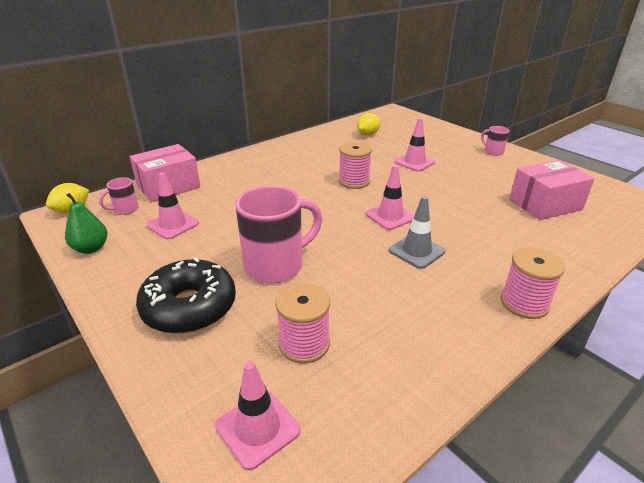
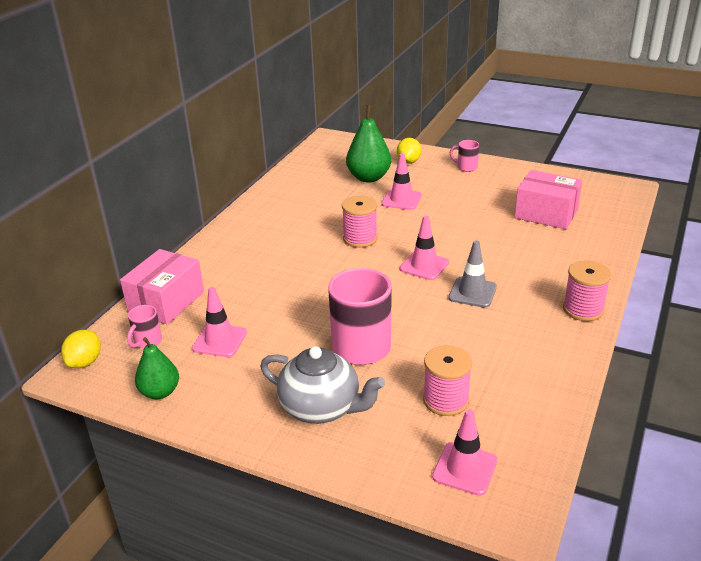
camera: 25 degrees left, 0 degrees up
black donut [136,257,236,334] -> grey teapot [260,346,385,424]
yellow lemon [357,113,380,136] -> yellow lemon moved to [397,138,422,164]
pink box [509,160,595,220] -> pink box turned 75 degrees clockwise [514,170,582,229]
none -> green pear [346,105,391,182]

